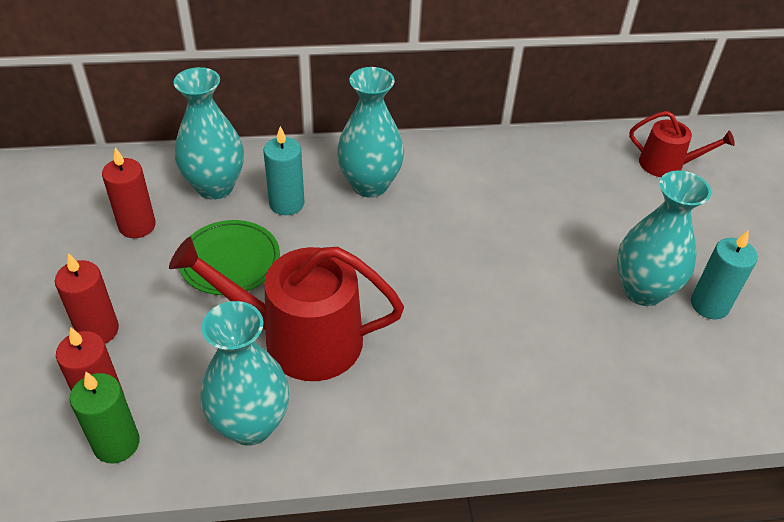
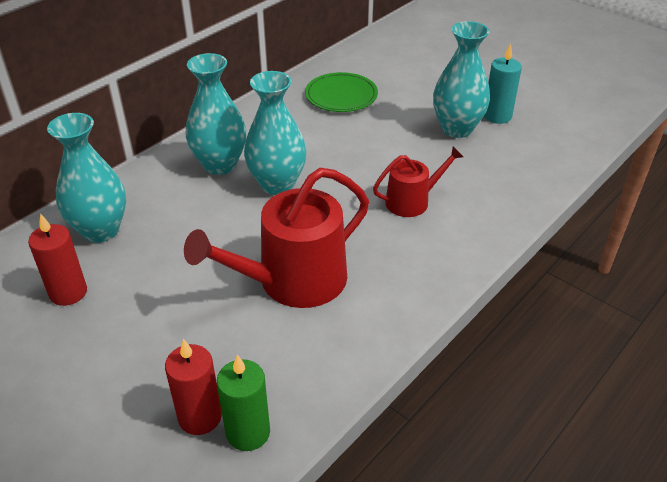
camera: 40 degrees left, 5 degrees down
red candle [55,253,119,344] -> none
green plate [179,220,280,295] -> green plate moved to [305,72,378,112]
turquoise vase [200,301,290,445] -> turquoise vase moved to [244,71,307,195]
turquoise candle [263,126,304,215] -> none
red watering can [629,111,735,177] -> red watering can moved to [373,146,463,217]

